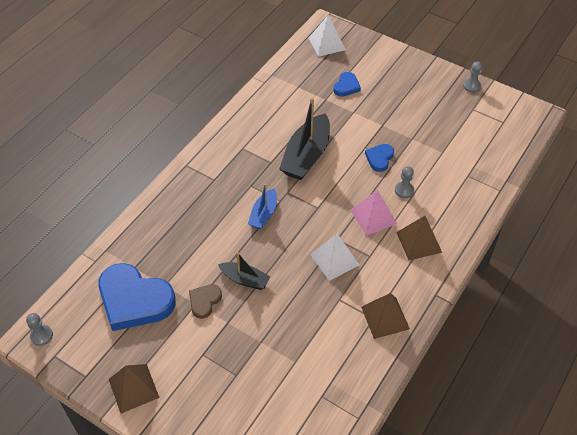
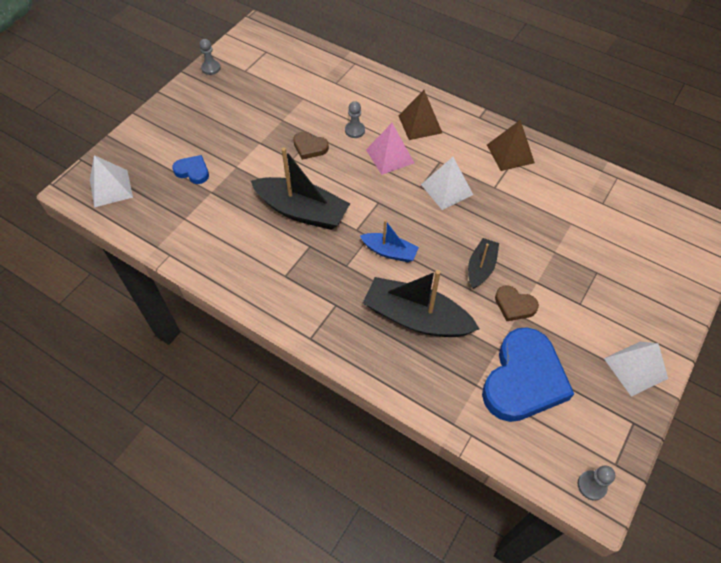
camera: 90 degrees left, 5 degrees up
brown pyramid [109,364,160,413] -> white pyramid [604,342,668,397]
blue heart [365,144,394,172] -> brown heart [293,132,329,160]
none -> black boat [363,270,479,337]

